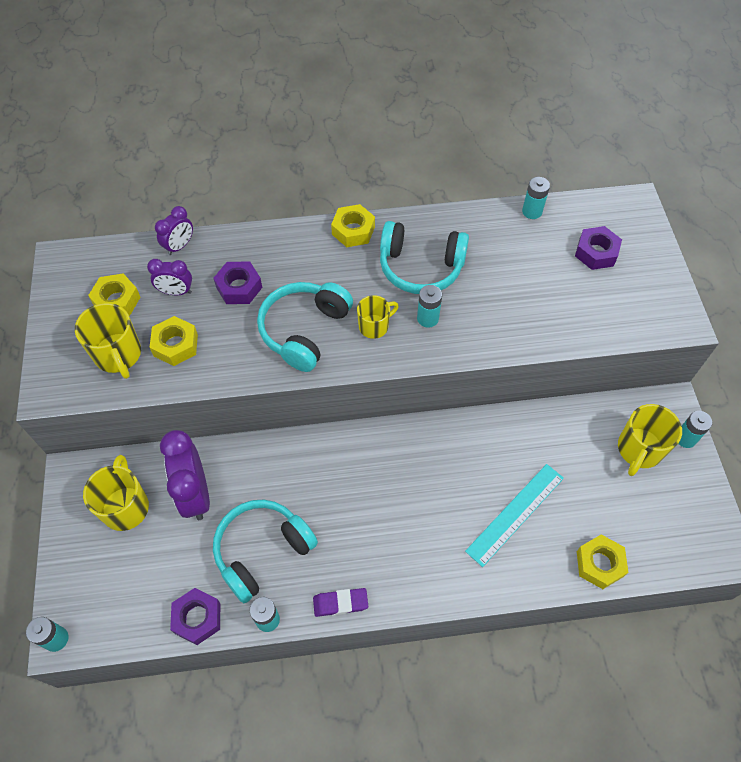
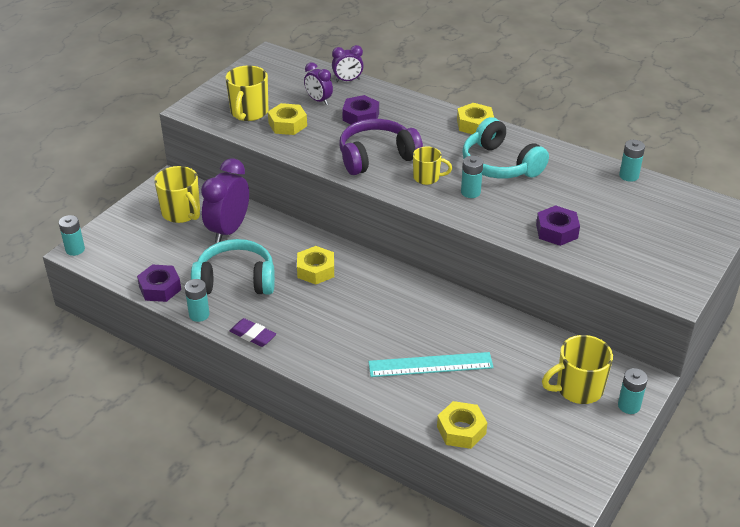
camera: 40 degrees right, 20 degrees down
yellow mug [83,455,149,531] -> yellow mug turned 105 degrees clockwise [154,166,200,223]
yellow nut [88,273,140,316] -> yellow nut moved to [297,246,334,285]
turquoise headphones [257,282,353,372] -> purple headphones [340,119,423,175]
purple nut [575,226,622,270] -> purple nut moved to [536,205,580,246]

